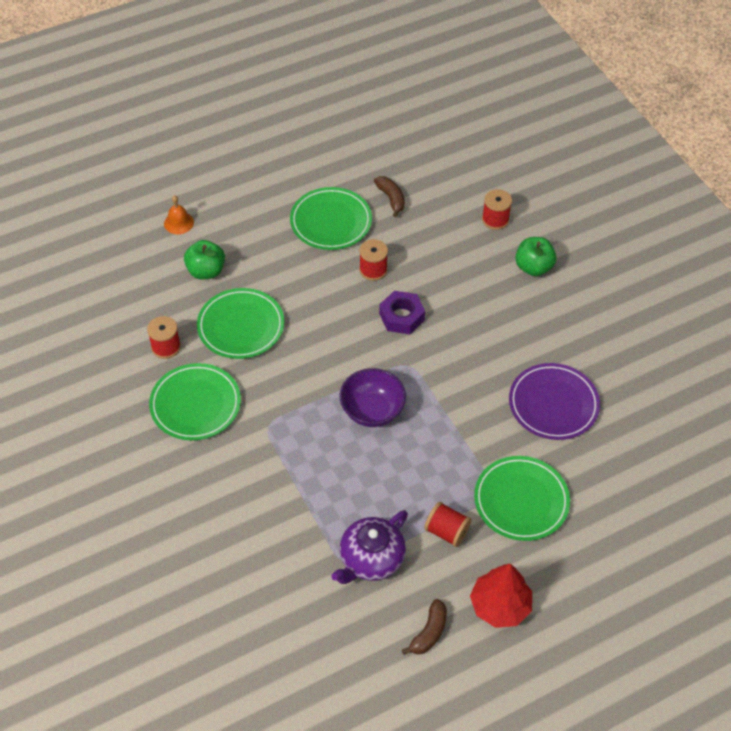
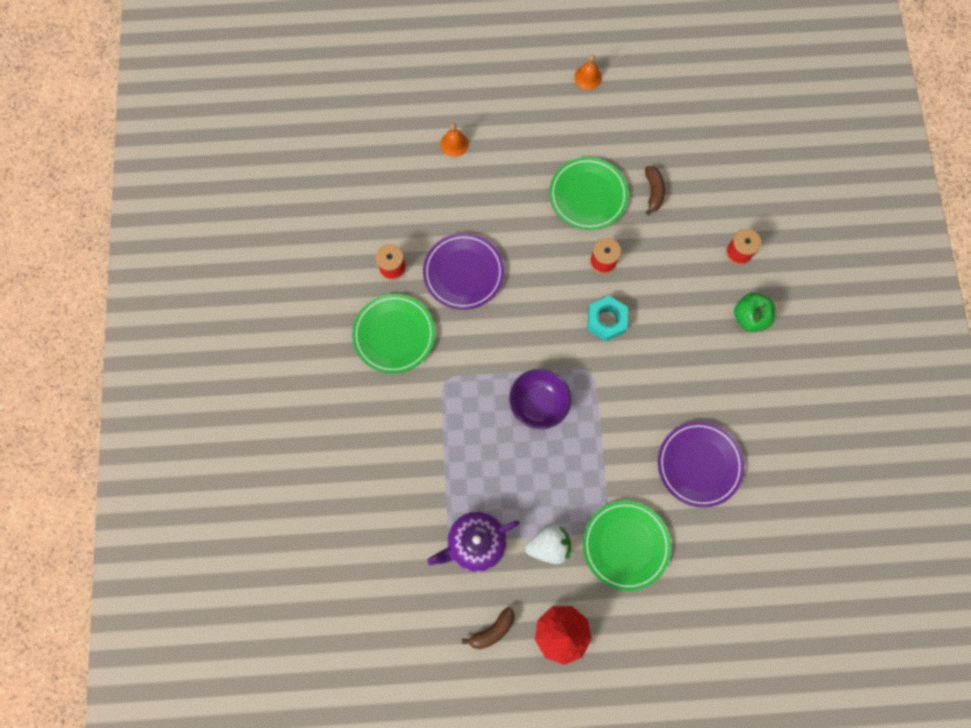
camera: 25 degrees right, 20 degrees up
green apple [184,240,225,279] -> none
green plate [197,288,284,359] -> purple plate [423,233,504,310]
purple nut [379,291,425,334] -> turquoise nut [587,296,628,341]
red spool [424,502,471,547] -> white strawberry [525,524,571,564]
none -> orange bell [574,55,602,90]

